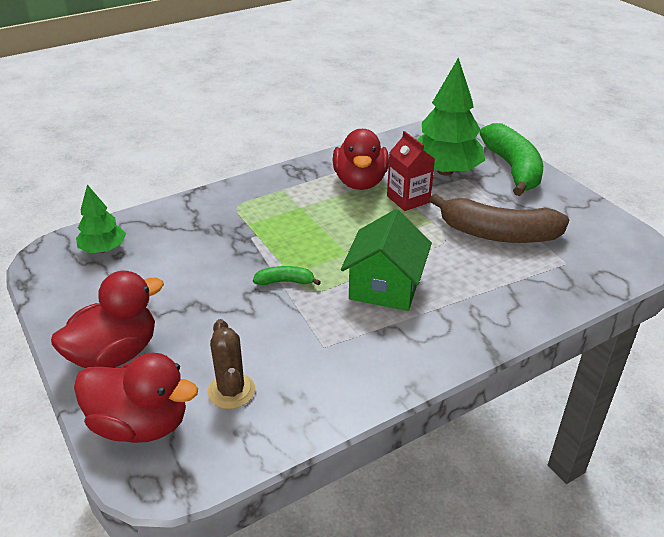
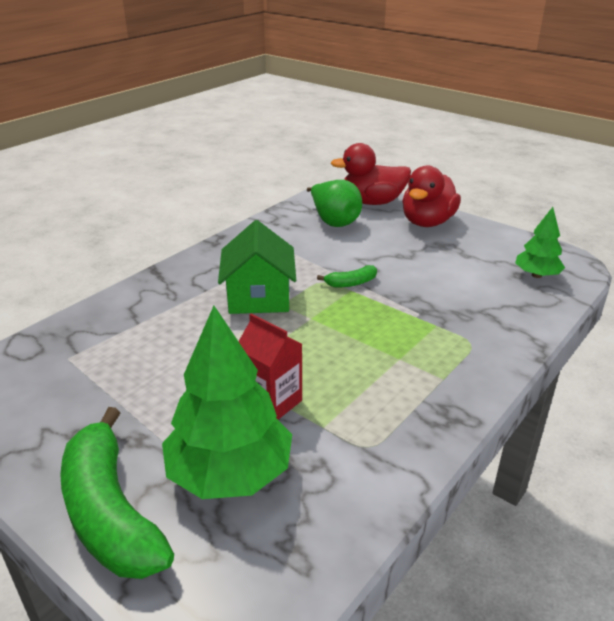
camera: 160 degrees right, 5 degrees down
brown cactus [207,319,255,409] -> green pear [307,180,362,227]
red duck [332,129,389,190] -> none
brown banana [430,193,569,243] -> none

